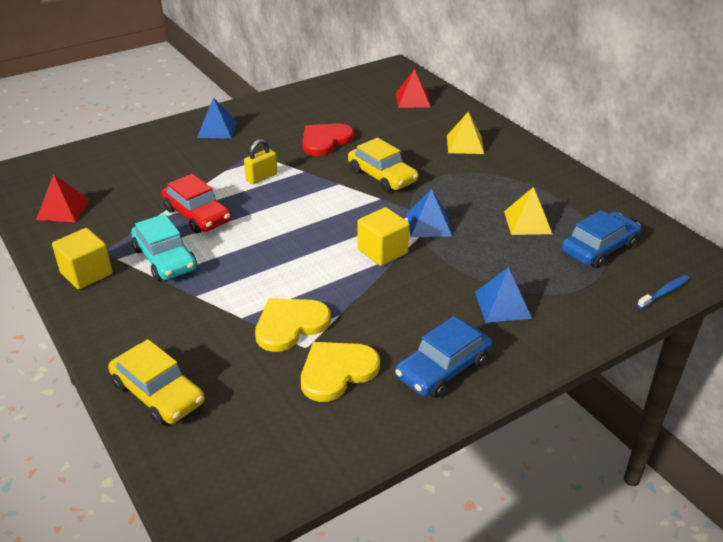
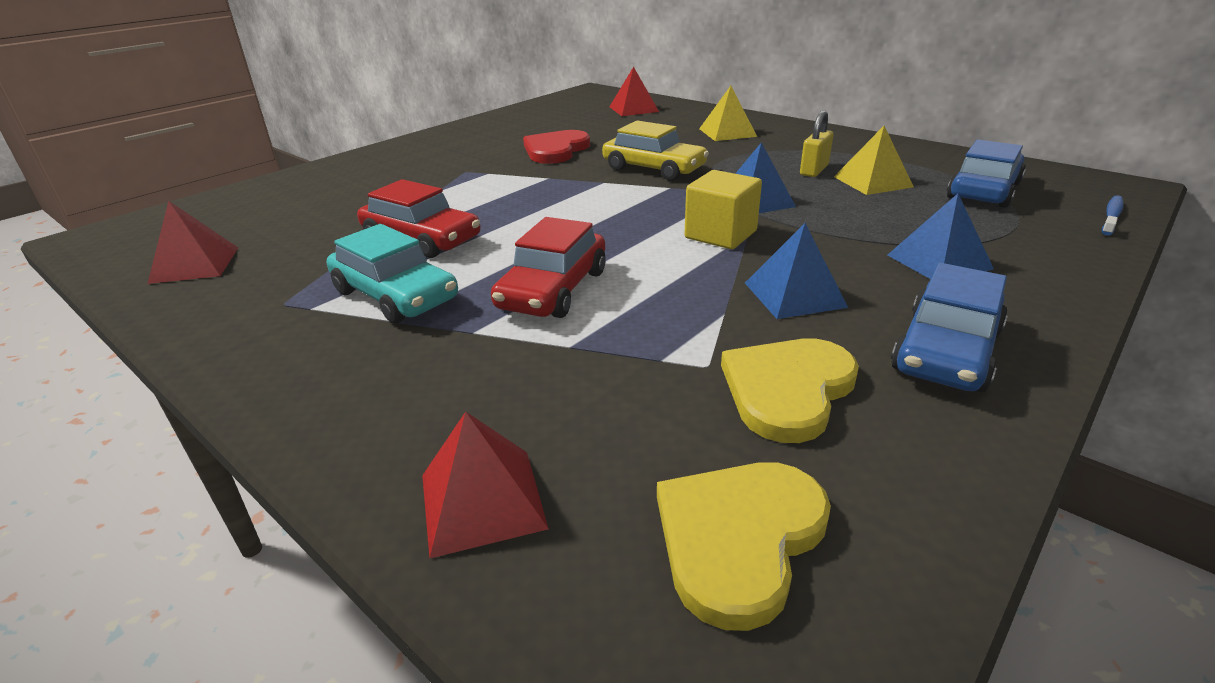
camera: 15 degrees left, 5 degrees down
yellow cube [52,228,112,289] -> none
yellow car [108,339,205,425] -> red pyramid [422,412,549,558]
blue pyramid [197,97,237,139] -> blue pyramid moved to [745,223,848,319]
yellow padlock [244,139,278,184] -> yellow padlock moved to [800,110,833,177]
yellow heart [255,298,331,352] -> yellow heart moved to [657,462,831,631]
none -> red car [491,217,606,318]

